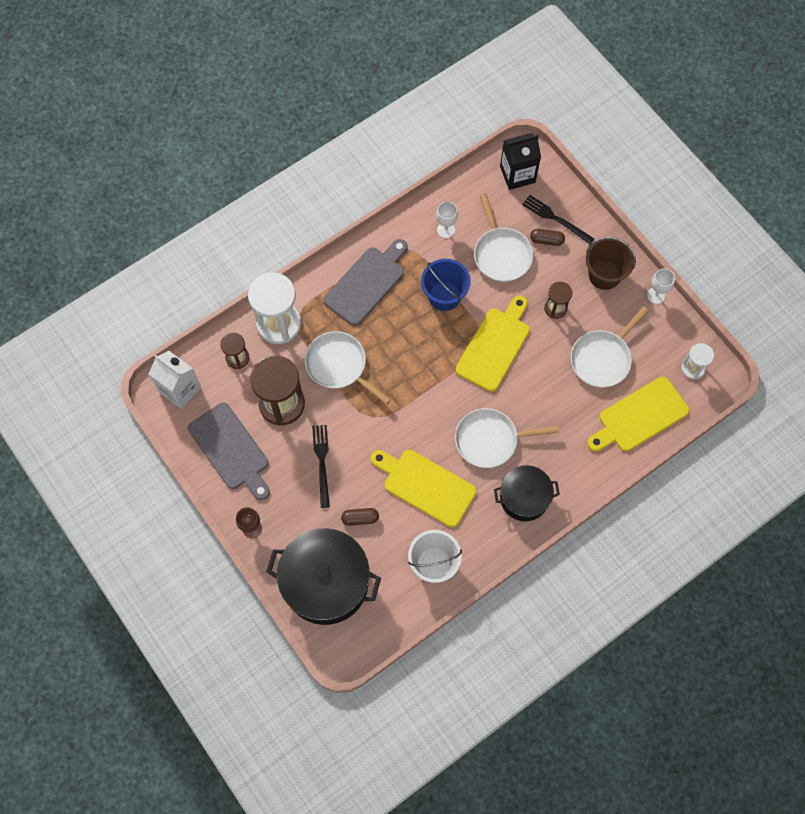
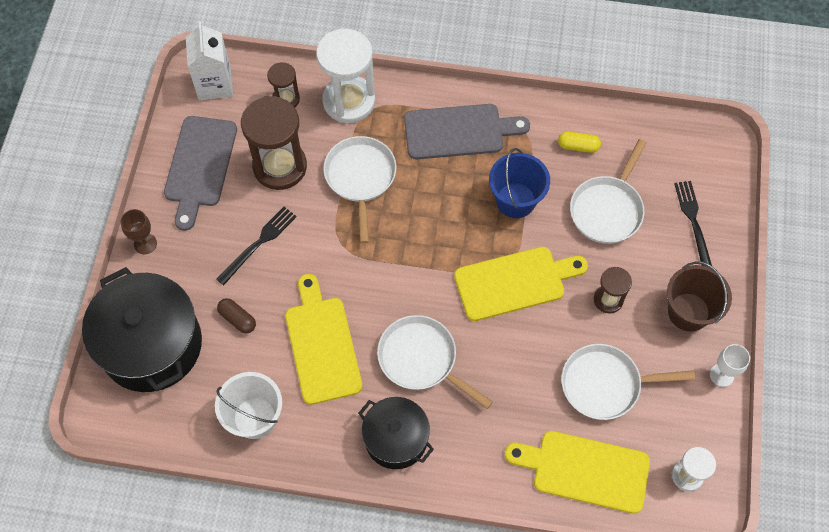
camera: 45 degrees right, 5 degrees down
white goblet [436,202,458,238] -> yellow capsule [558,131,601,153]
black carton [500,133,541,190] -> none
brown capsule [530,229,565,246] -> none

